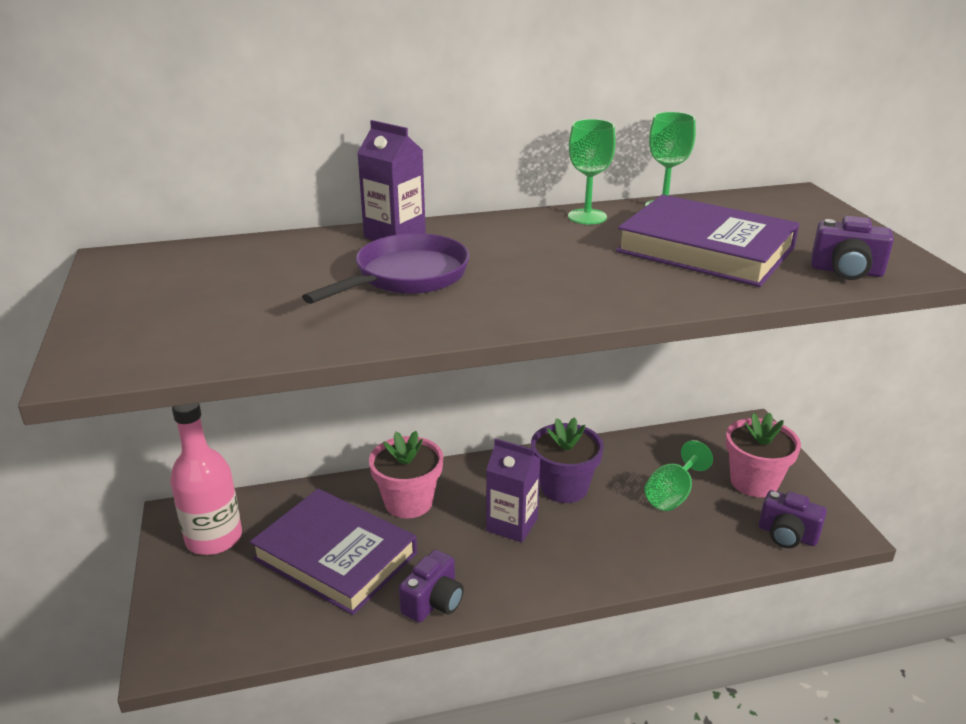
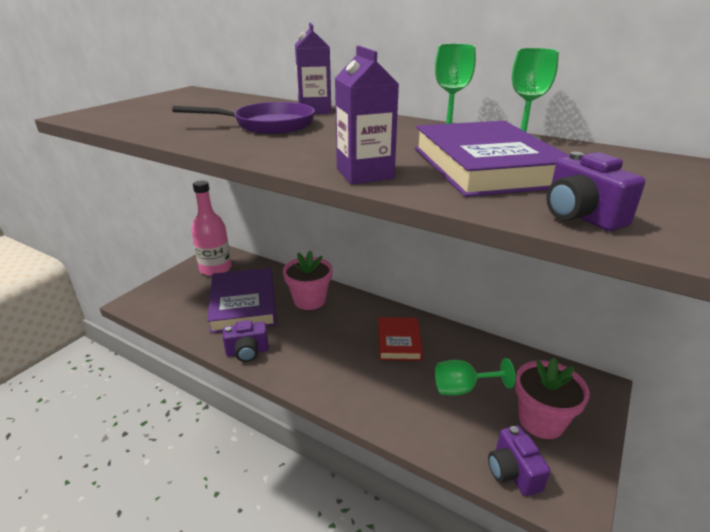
camera: 45 degrees right, 0 degrees up
purple carton [486,439,541,543] -> purple carton moved to [335,46,399,184]
purple flower pot [531,417,604,503] -> red book [378,317,423,361]

